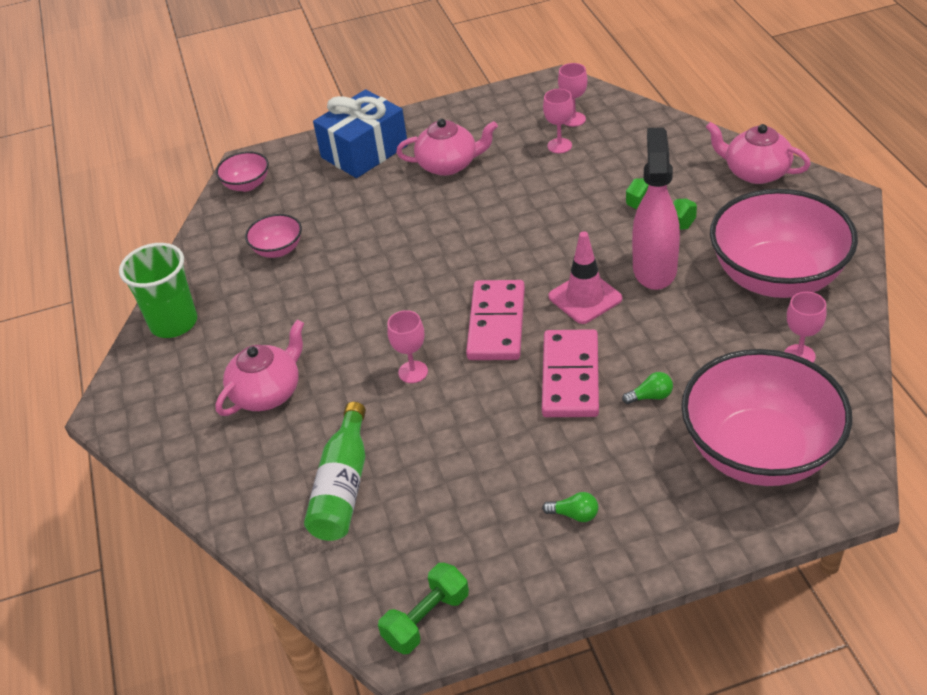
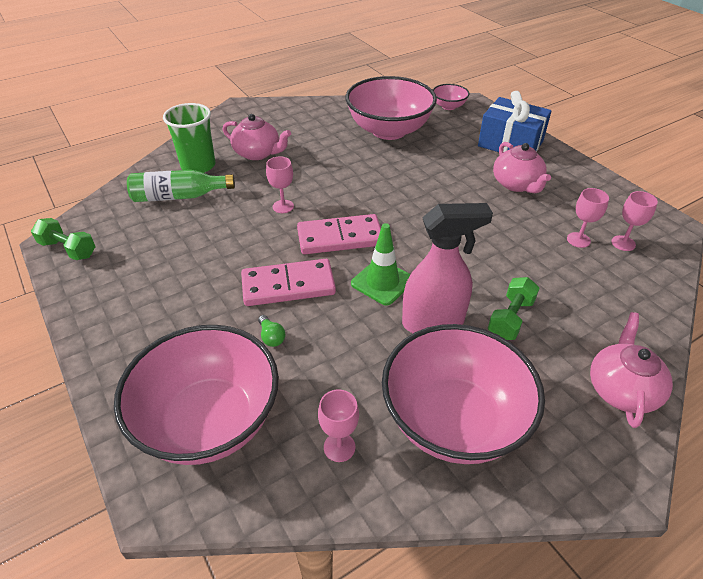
camera: 70 degrees right, 0 degrees up
green cup [119,243,197,338] -> green cup moved to [163,103,215,173]
pink bowl [245,214,302,258] -> pink bowl [345,76,437,140], size x2.25
green light bulb [542,492,598,522] -> none
pink traffic cone [548,231,622,324] -> green traffic cone [351,223,411,305]

